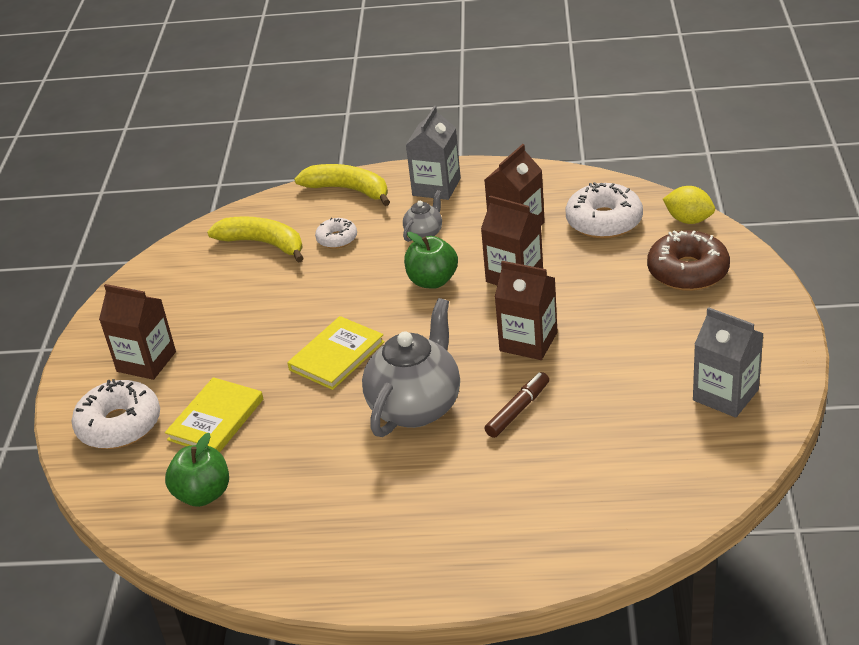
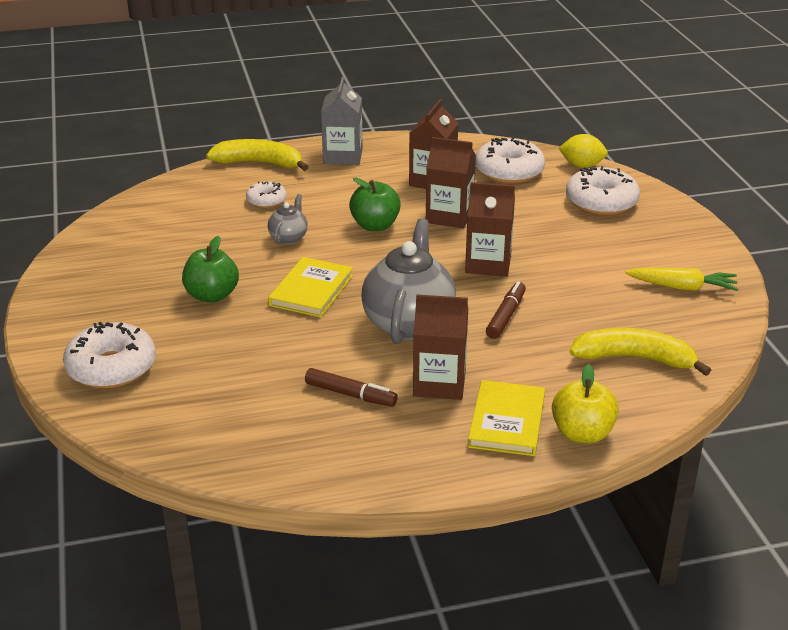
camera: 20 degrees left, 5 degrees down
brown carton [99,284,176,380] -> brown carton moved to [413,294,468,400]
yellow book [165,377,263,452] -> yellow book moved to [468,380,545,456]
green apple [165,433,229,507] -> green apple moved to [182,236,239,303]
yellow banana [207,216,304,263] -> yellow banana moved to [570,328,711,376]
grey teapot [403,190,442,242] -> grey teapot moved to [268,194,308,244]
brown donut [647,230,730,291] -> white donut [566,166,640,215]
grey carton [693,307,764,418] -> yellow carrot [625,268,739,291]
none -> brown marker [305,368,398,407]
none -> yellow apple [552,364,619,443]

